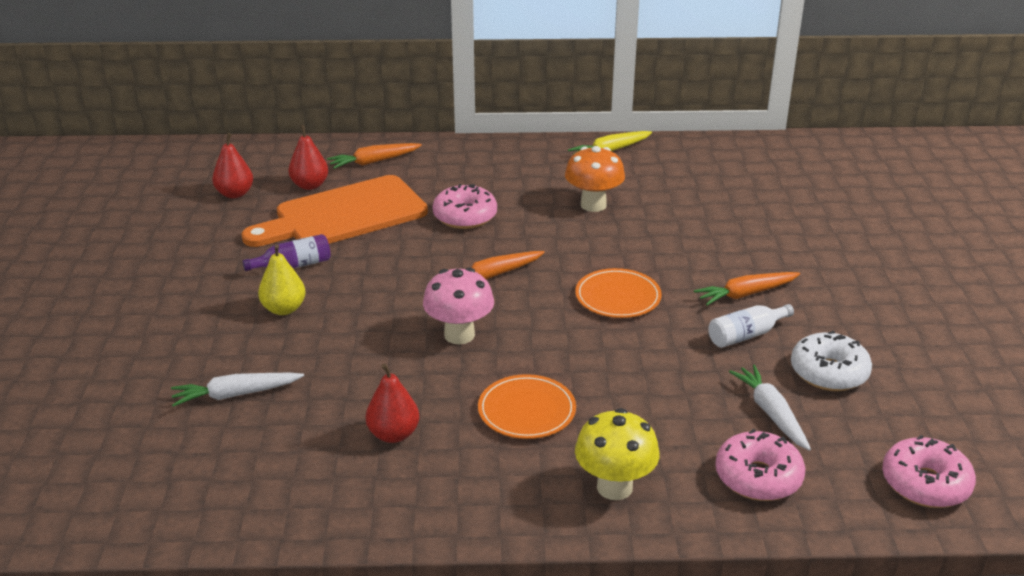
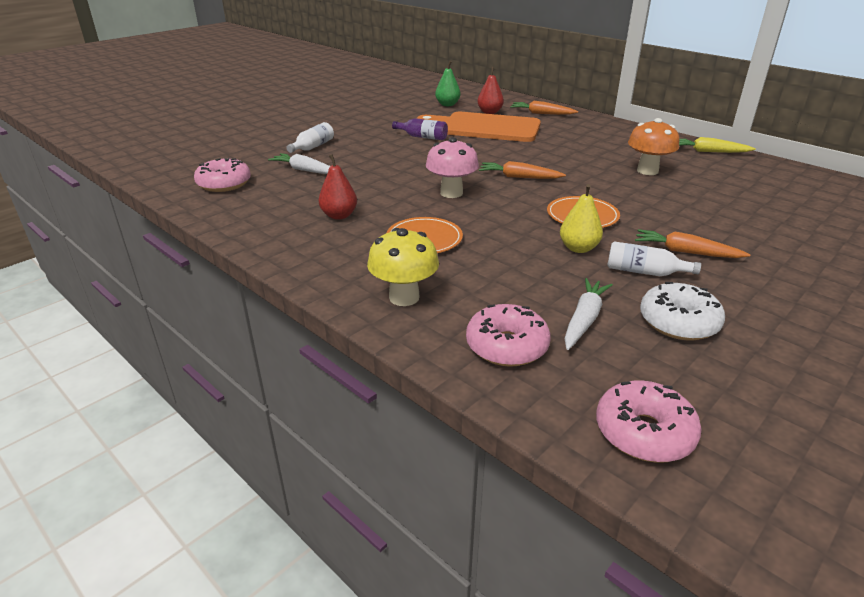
camera: 45 degrees right, 0 degrees up
red pear [212,133,253,199] -> green pear [435,61,461,106]
yellow pear [258,244,306,315] -> yellow pear moved to [560,184,603,253]
pink donut [433,184,497,229] -> pink donut moved to [194,158,251,192]
none -> white bottle [286,122,334,153]

